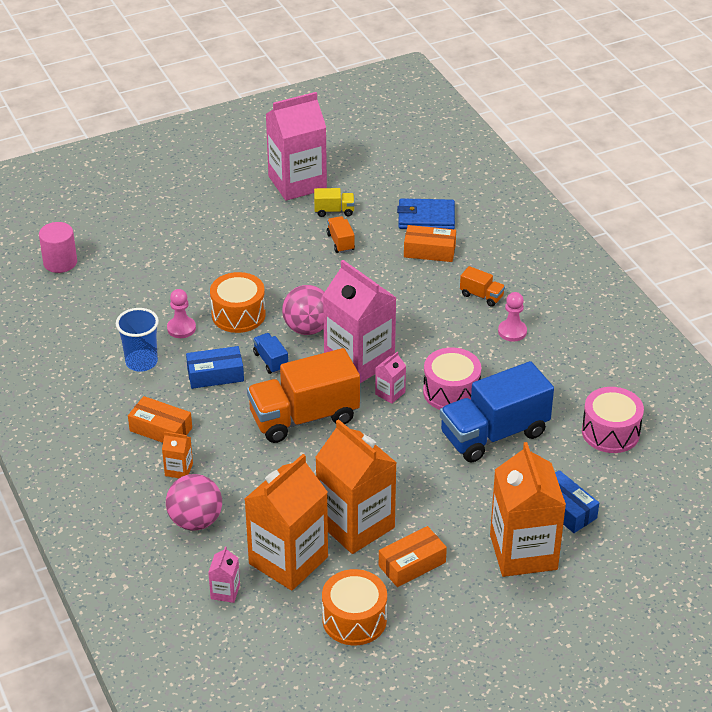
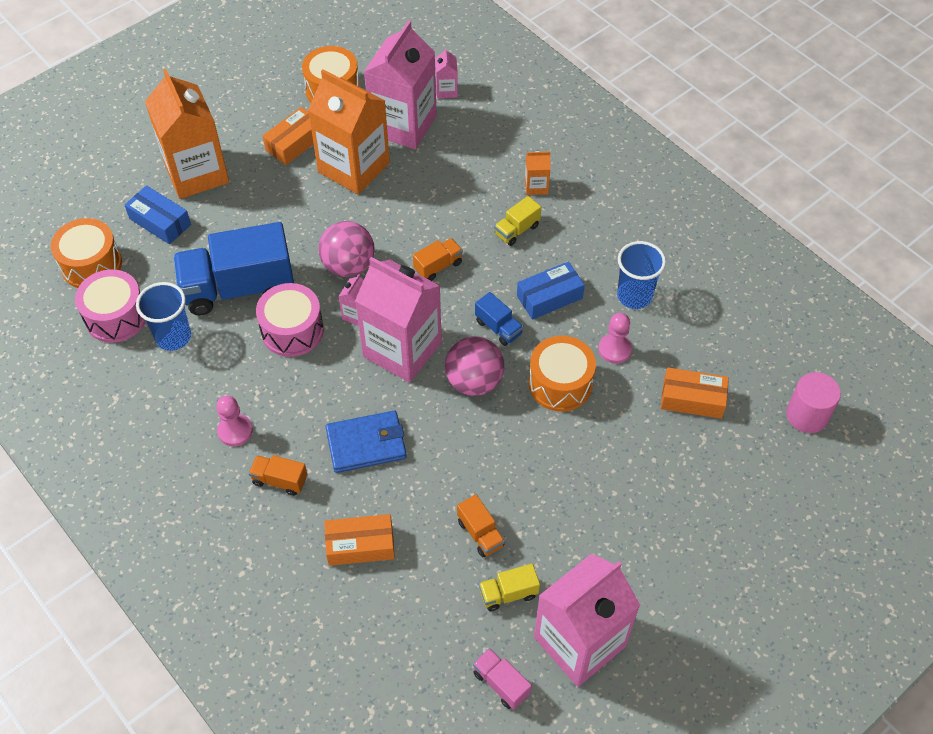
camera: 165 degrees right, 15 degrees up
orange box [128,396,192,443] -> orange box moved to [661,368,729,419]
pink ball [166,474,222,531] -> pink ball moved to [318,221,375,277]
orange carton [245,454,328,591] -> pink carton [364,20,437,149]
orange truck [247,348,360,443] -> orange truck [413,238,463,281], size x0.44
blue wallet [397,198,455,229] -> blue wallet moved to [325,411,407,473]
blue truck [440,361,554,462] -> blue truck turned 150 degrees counterclockwise [173,222,294,315]
none -> orange drum [51,218,122,288]
none -> blue cup [136,282,191,351]
none -> pink truck [473,648,532,710]
none -> yellow truck [494,196,541,246]

